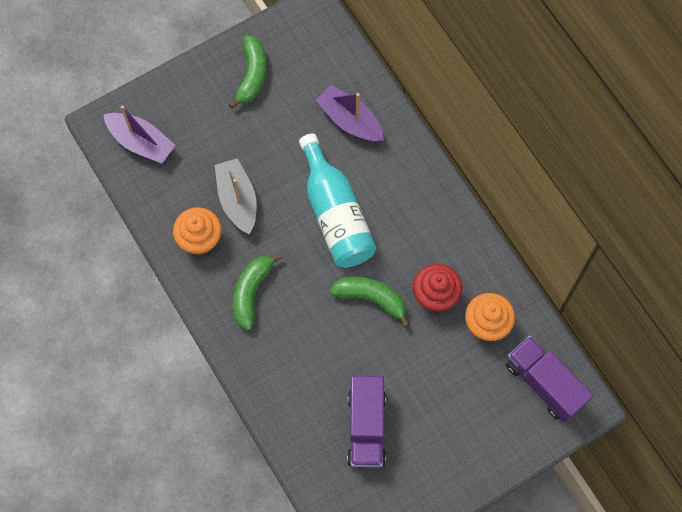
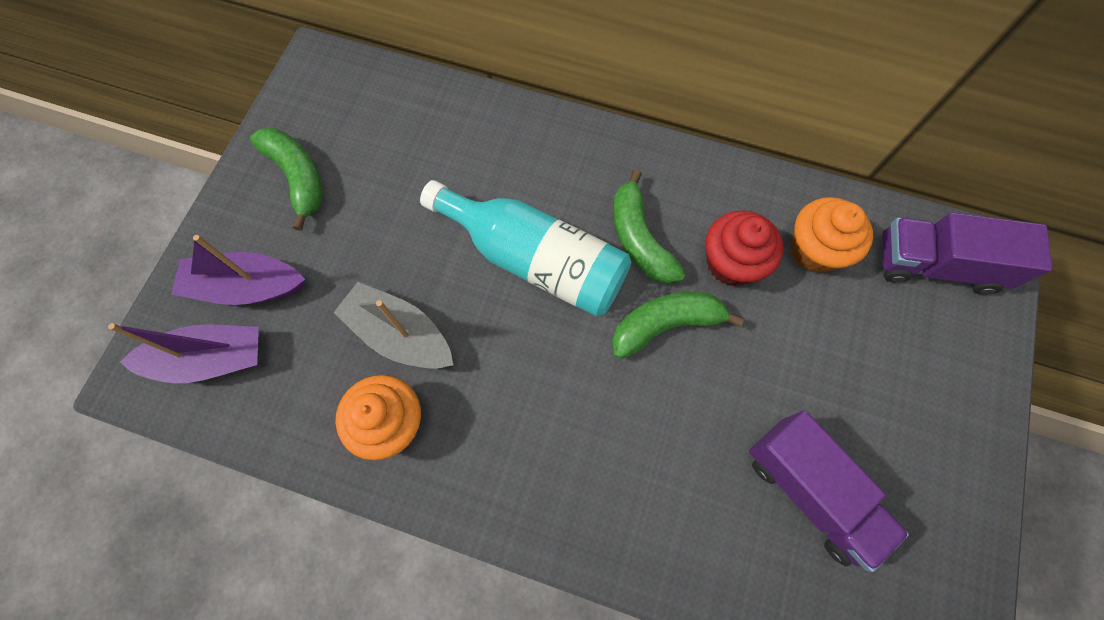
camera: 40 degrees left, 0 degrees up
green banana [233,253,282,331] -> green banana moved to [613,169,686,284]
purple boat [315,85,384,142] -> purple boat moved to [171,235,305,305]

